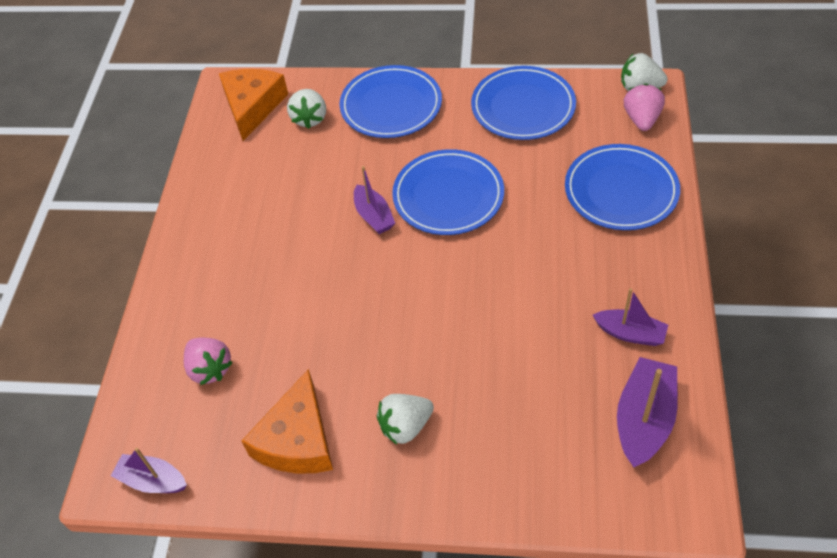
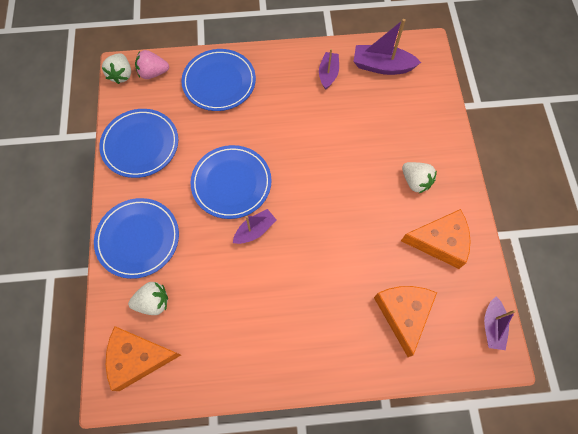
camera: 105 degrees left, 15 degrees up
pink strawberry [184,337,233,385] -> orange cheese [374,286,437,357]

